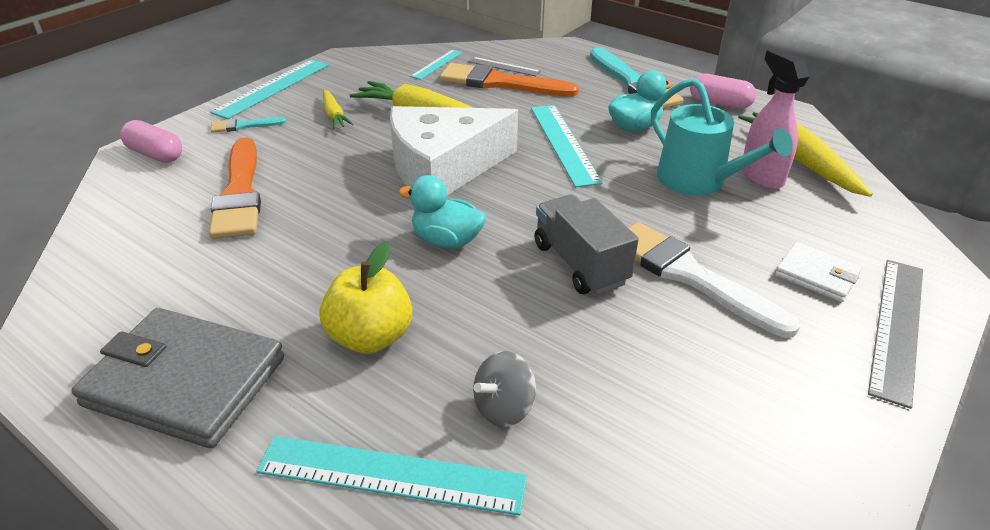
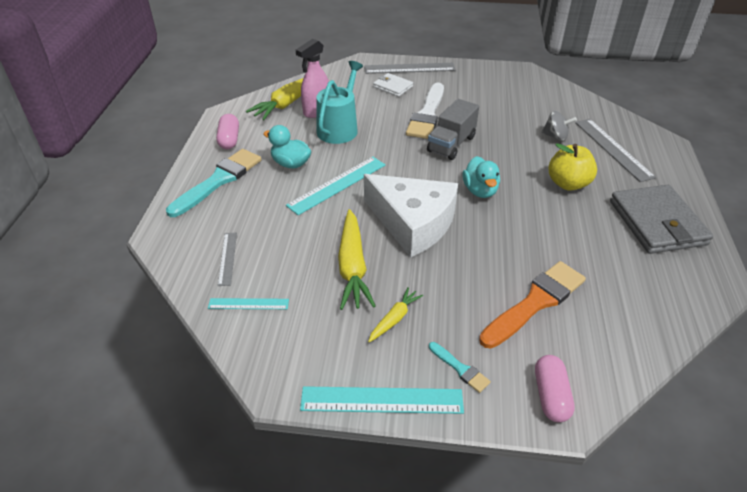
camera: 120 degrees left, 5 degrees up
turquoise ruler [257,436,527,515] -> grey ruler [575,119,656,182]
orange brush [440,63,579,97] -> none
white wallet [775,242,862,302] -> white wallet turned 60 degrees counterclockwise [373,73,413,97]

